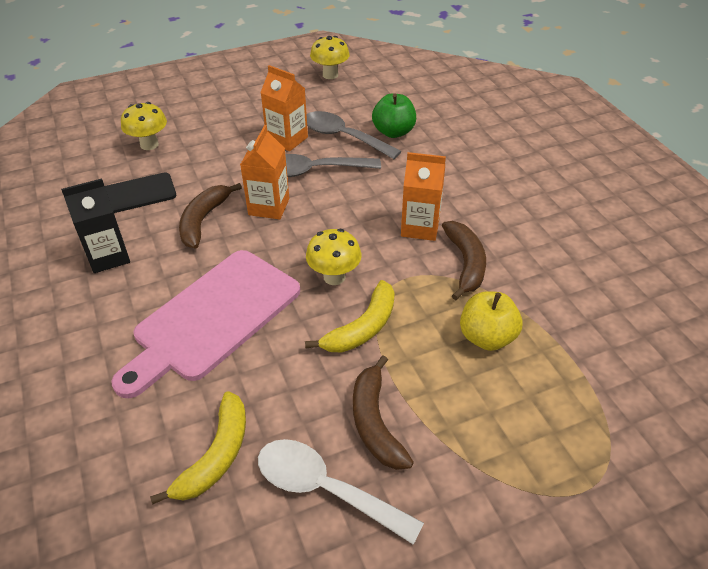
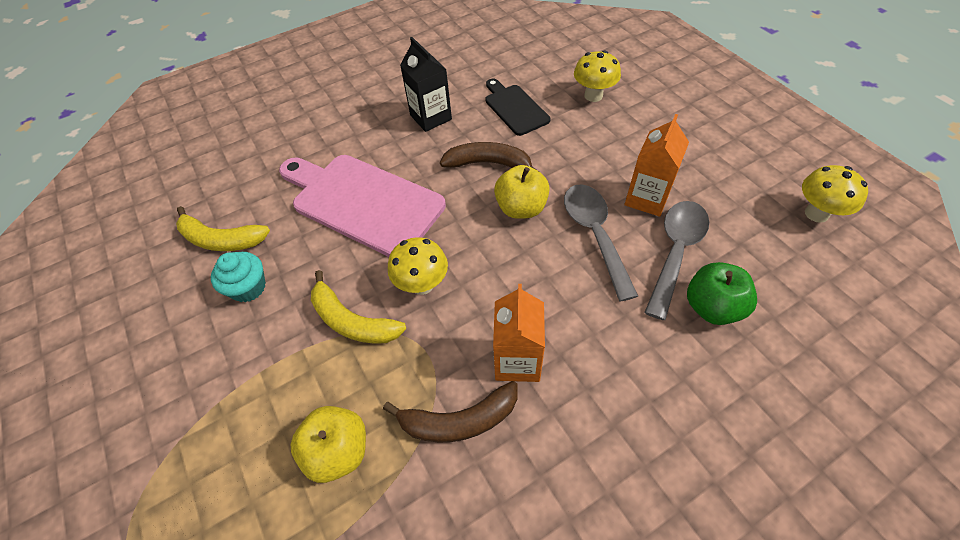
camera: 85 degrees right, 10 degrees up
orange carton [240,125,290,220] -> yellow apple [494,165,550,219]
white spoon [258,439,424,545] -> none
brown banana [353,355,414,470] -> none
none -> turquoise cupcake [211,252,266,302]

